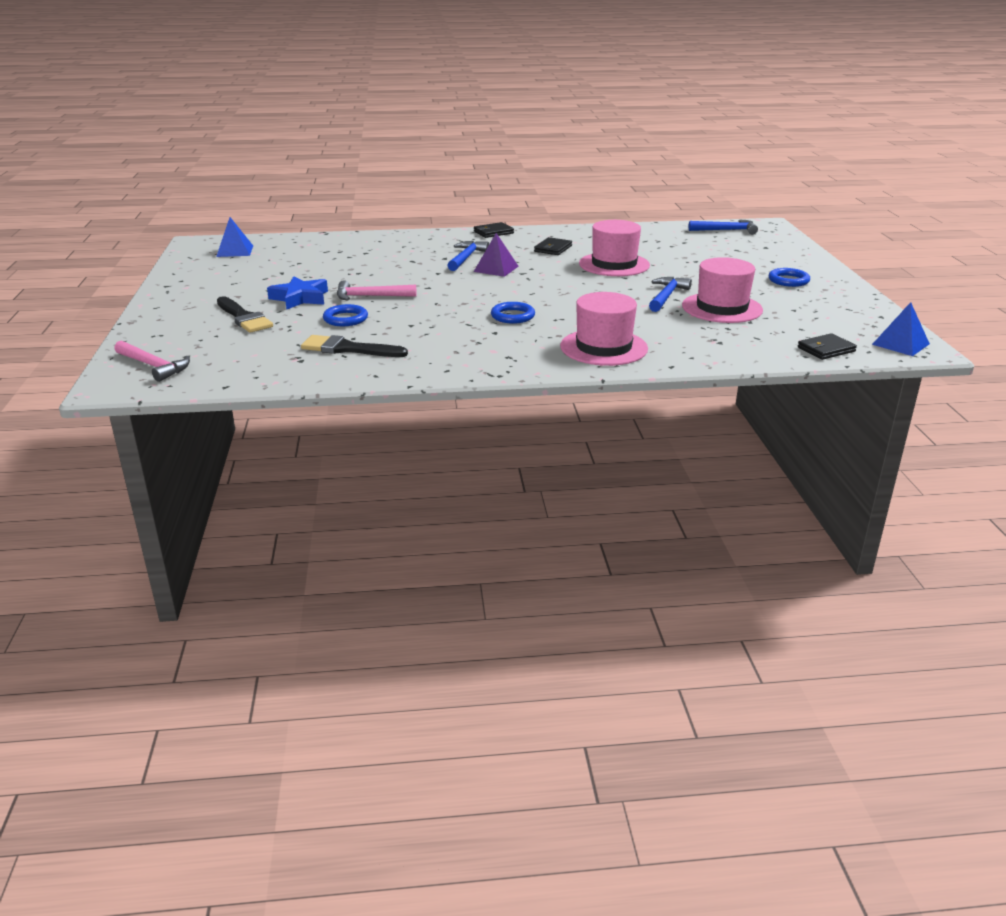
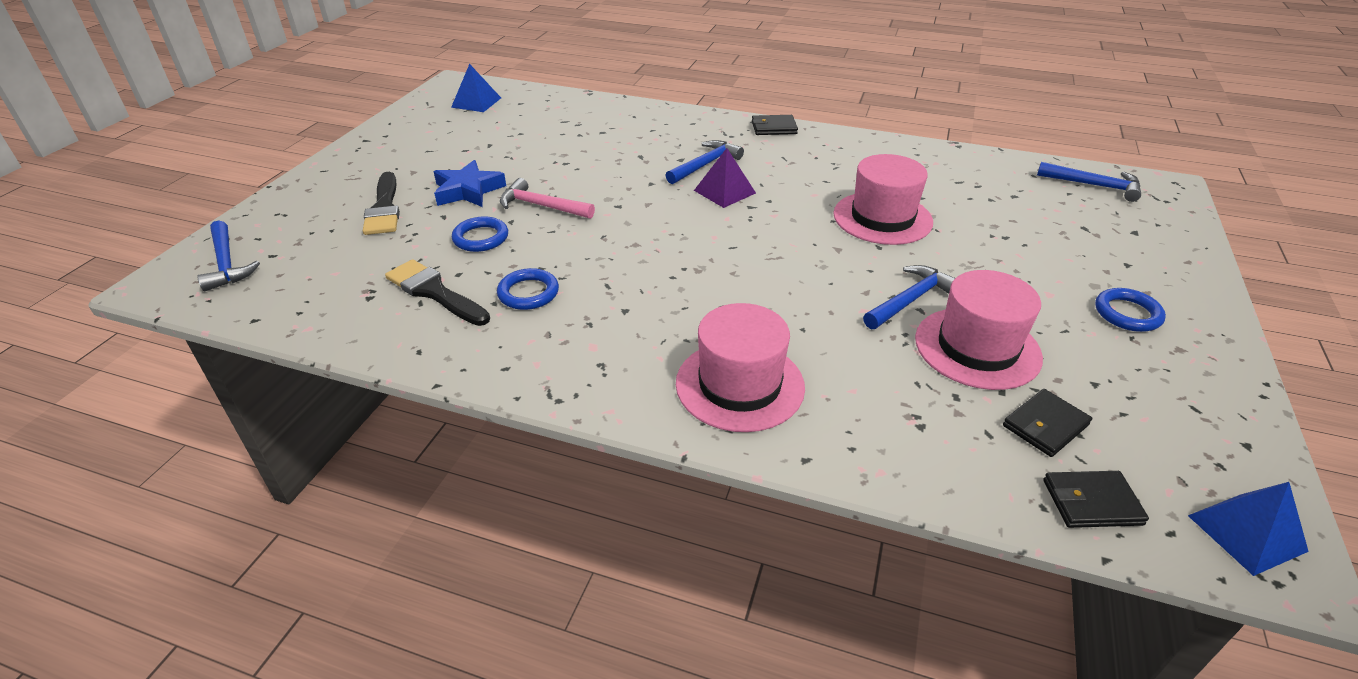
camera: 25 degrees right, 10 degrees up
pink hammer [114,341,190,382] -> blue hammer [197,221,260,291]
blue ring [491,302,535,324] -> blue ring moved to [497,268,559,310]
black wallet [534,237,572,255] -> black wallet moved to [1003,389,1092,457]

